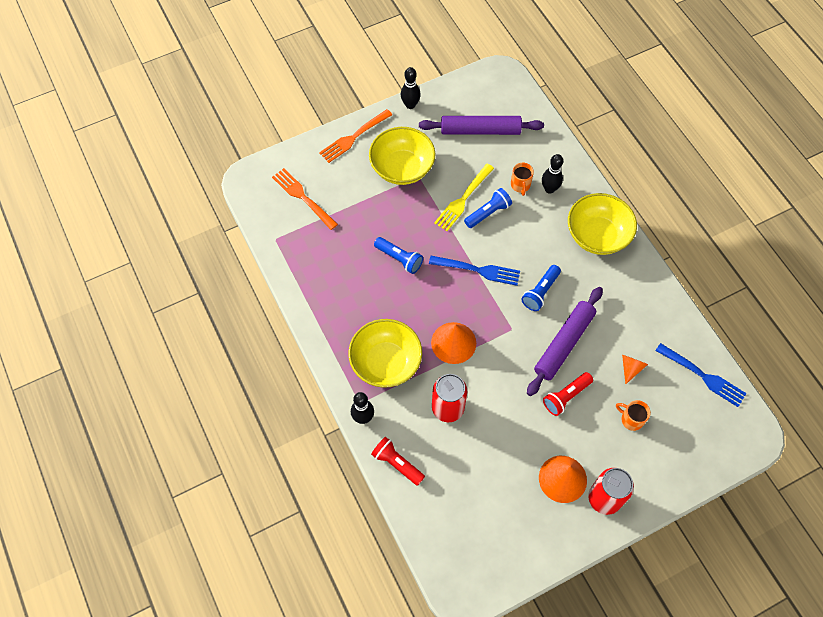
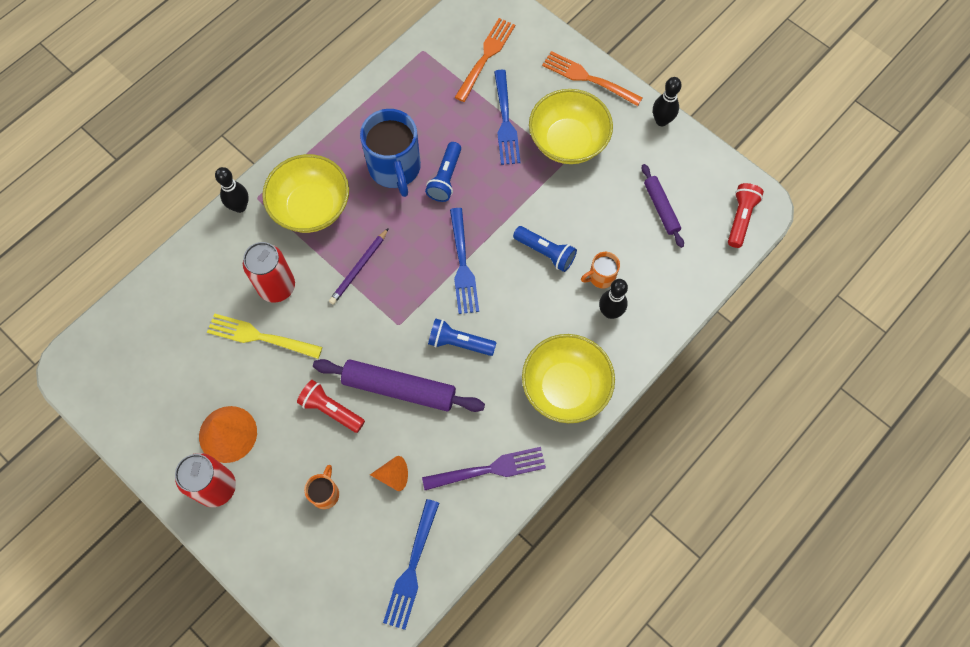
camera: 70 degrees right, 5 degrees up
red flashlight [371,437,425,486] -> red flashlight moved to [728,183,764,248]
purple rolling pin [419,116,544,135] -> purple rolling pin [642,164,684,248], size x0.59
orange cone [431,322,476,364] -> purple pencil [329,228,389,305]
yellow fork [434,164,494,231] -> yellow fork moved to [207,313,322,359]
none -> blue mug [360,109,421,197]
none -> purple fork [422,447,546,490]
none -> blue fork [494,70,521,165]

